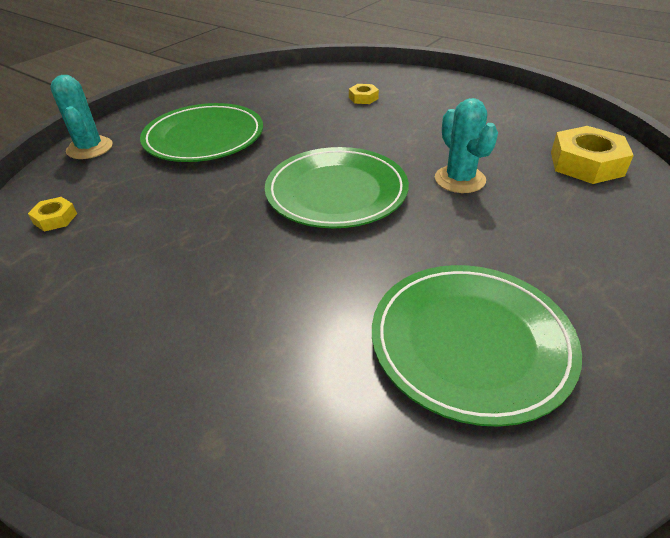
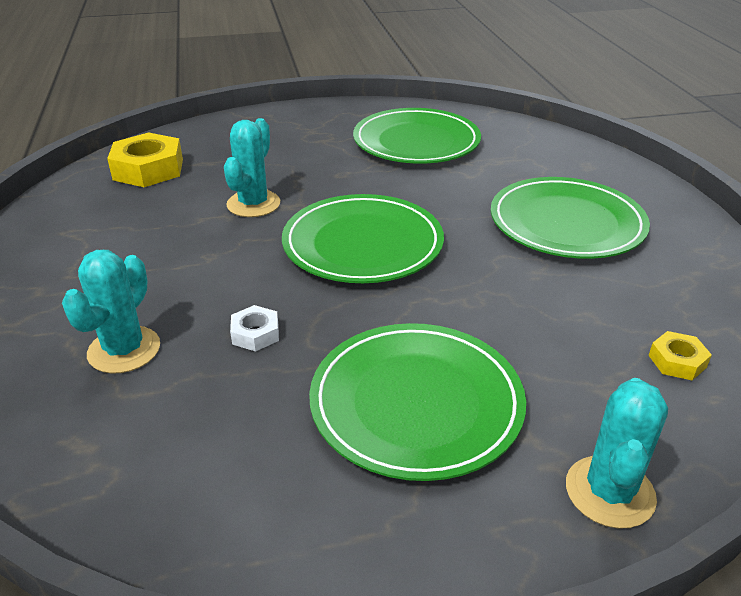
camera: 140 degrees left, 5 degrees down
yellow nut [349,84,379,104] -> turquoise cactus [62,250,160,374]
none -> white nut [230,305,279,352]
none -> green plate [491,177,650,259]

